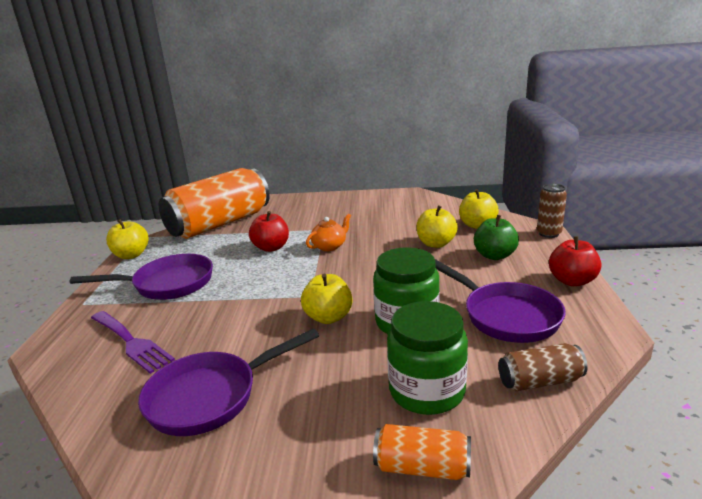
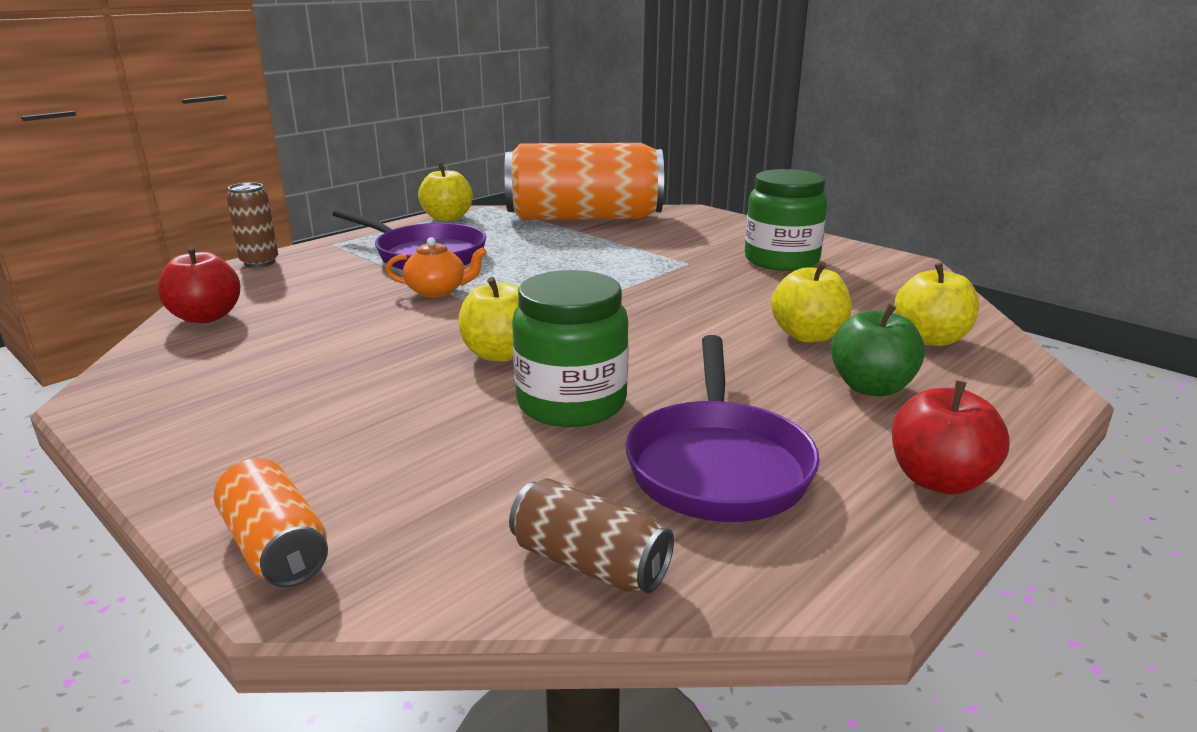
camera: 40 degrees right, 0 degrees up
purple fork [91,311,175,374] -> none
purple pan [138,328,319,436] -> none
red apple [249,211,289,252] -> red apple moved to [157,246,240,323]
orange teapot [306,214,351,251] -> orange teapot moved to [385,237,487,298]
green jar [387,301,468,415] -> green jar moved to [745,169,828,271]
brown can [537,184,567,238] -> brown can moved to [227,182,278,268]

